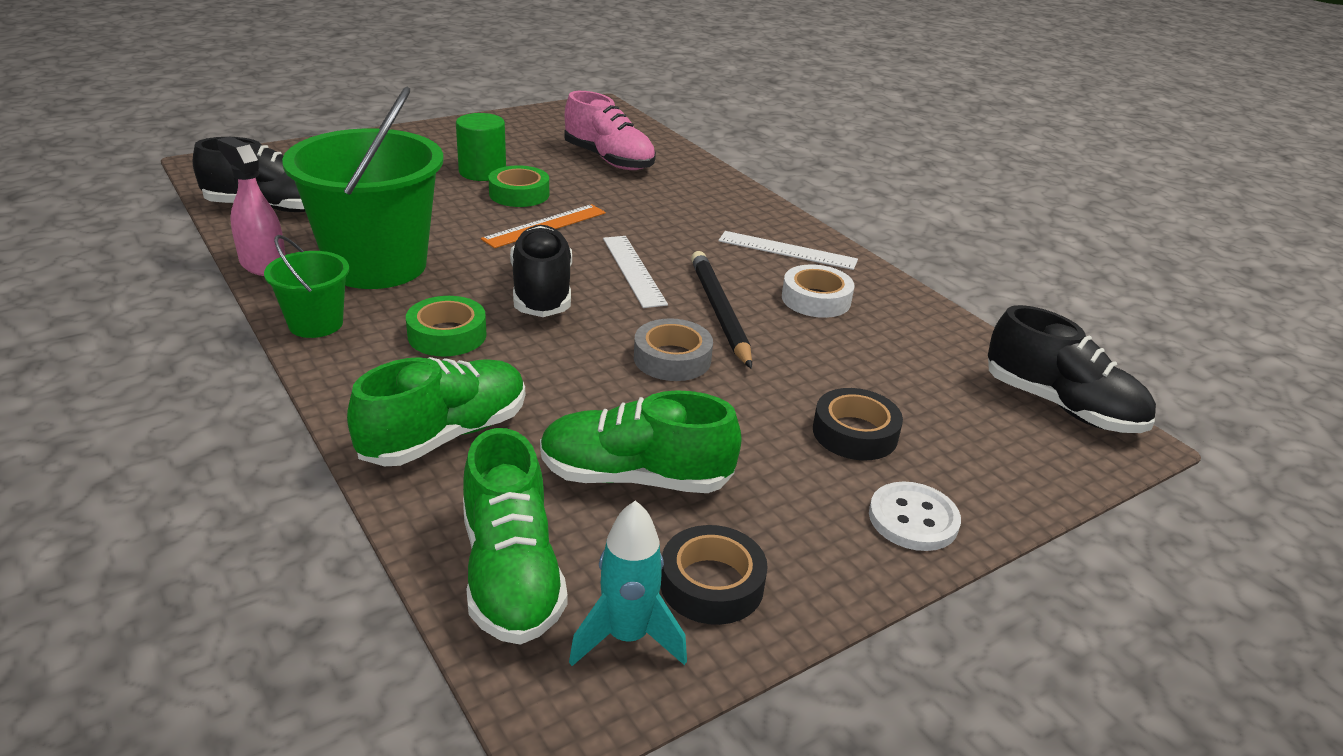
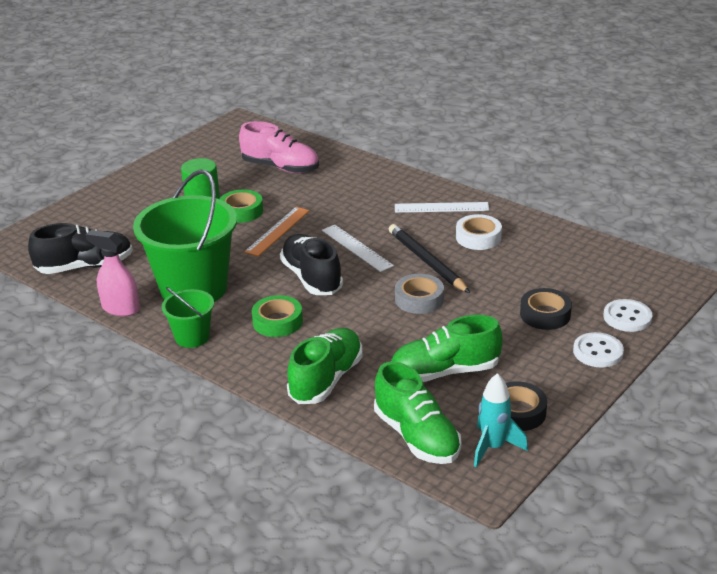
camera: 15 degrees left, 0 degrees up
black shoe [988,305,1156,433] -> none
none -> white button [603,299,653,332]

